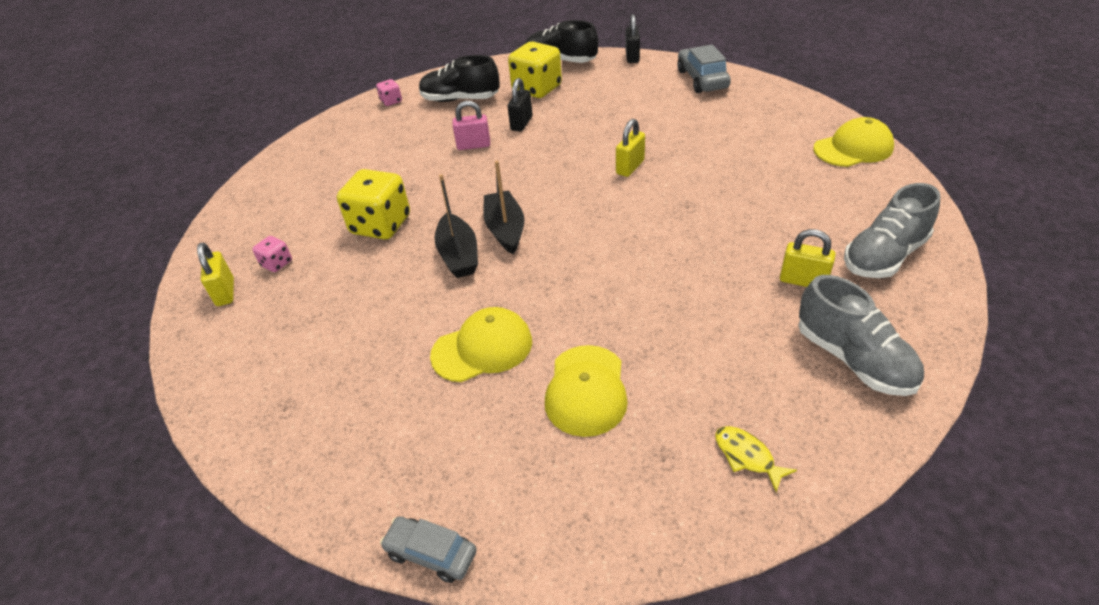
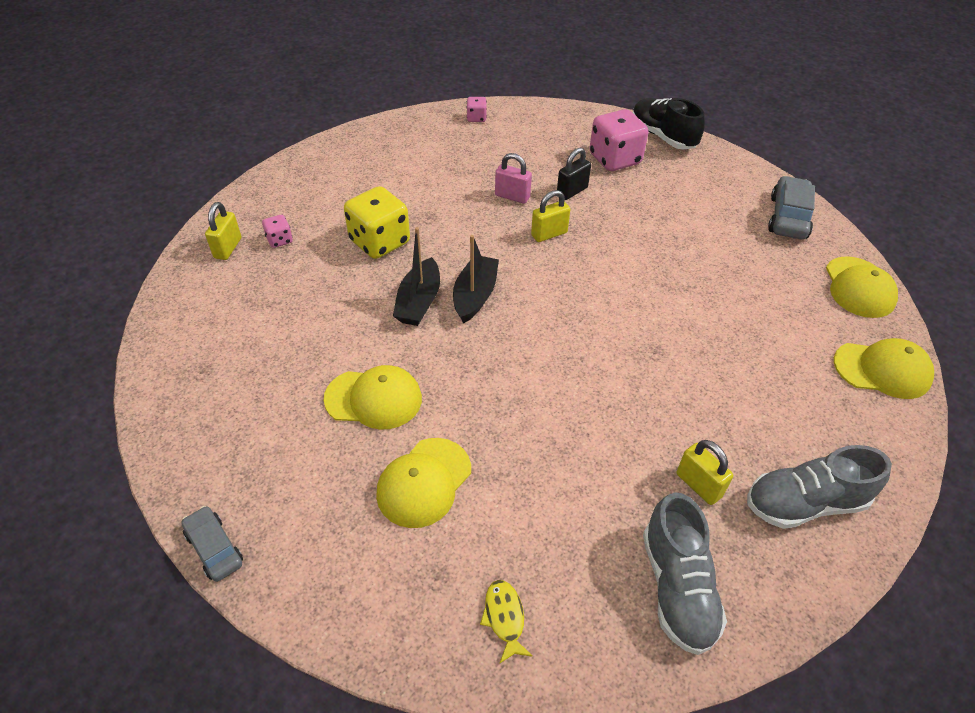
camera: 25 degrees right, 5 degrees up
black shoe [419,55,500,102] -> none
yellow dice [508,42,562,98] -> pink dice [589,109,649,171]
yellow padlock [616,119,645,177] -> yellow padlock moved to [531,190,570,242]
black padlock [625,14,640,63] -> none
none -> yellow cap [826,256,898,318]

